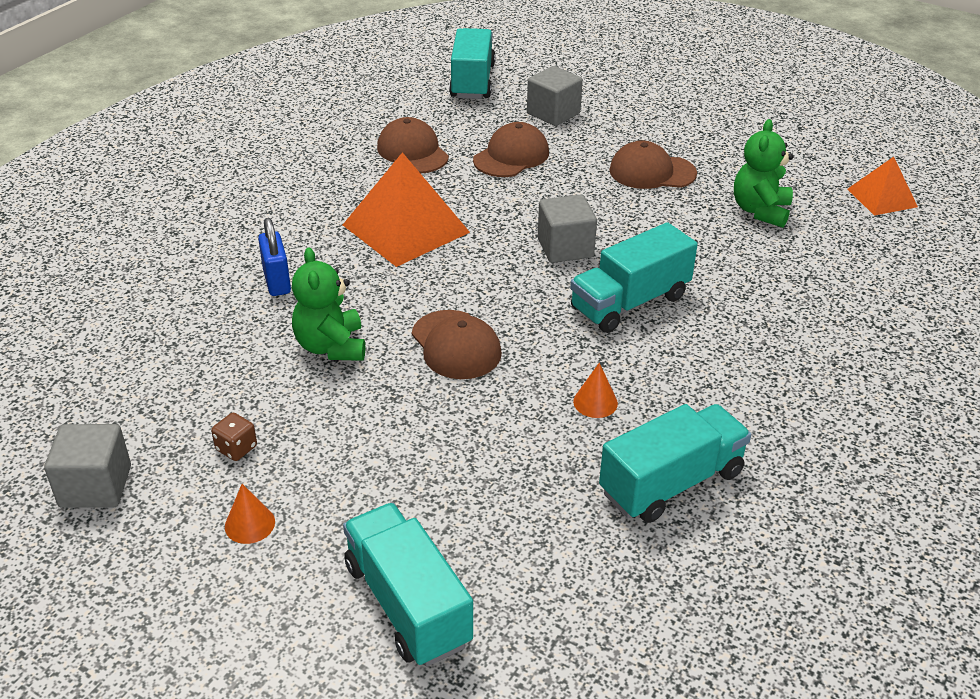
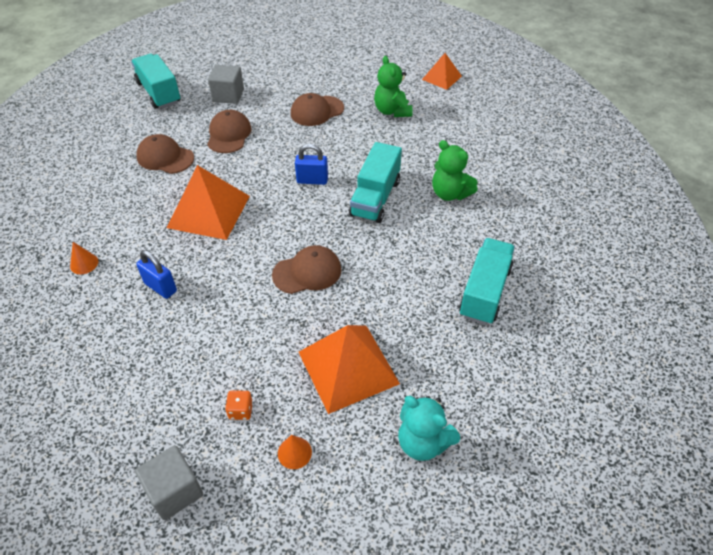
camera: 35 degrees left, 10 degrees up
brown dice [211,413,257,461] -> orange dice [225,391,253,420]
green teddy bear [292,247,365,361] -> green teddy bear moved to [432,140,477,201]
turquoise truck [343,503,473,667] -> turquoise teddy bear [398,396,460,461]
brown cap [412,310,502,379] -> brown cap turned 45 degrees counterclockwise [272,245,341,294]
grey cube [538,194,597,263] -> blue padlock [295,144,328,185]
orange cone [573,363,618,418] -> orange cone moved to [70,242,98,274]
none -> orange pyramid [299,325,400,414]

